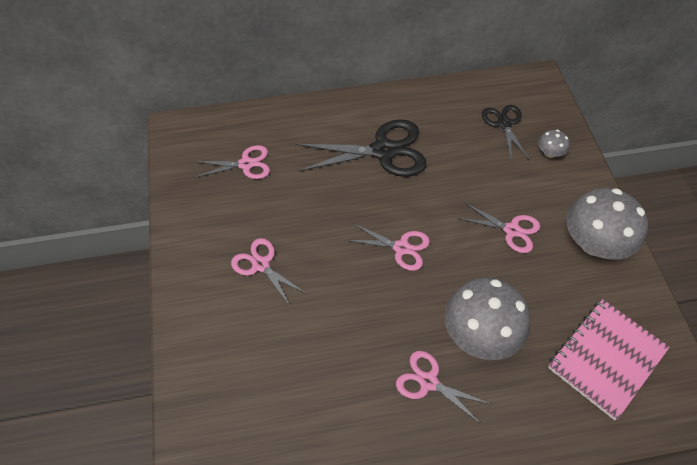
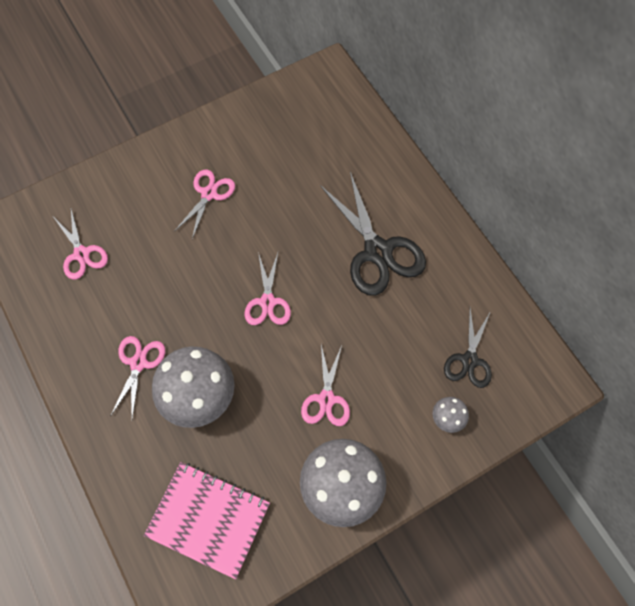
camera: 70 degrees right, 10 degrees up
pink scissors [194,145,270,179] -> pink scissors moved to [54,209,108,279]
black scissors [482,105,529,159] -> black scissors turned 135 degrees clockwise [444,309,492,388]

